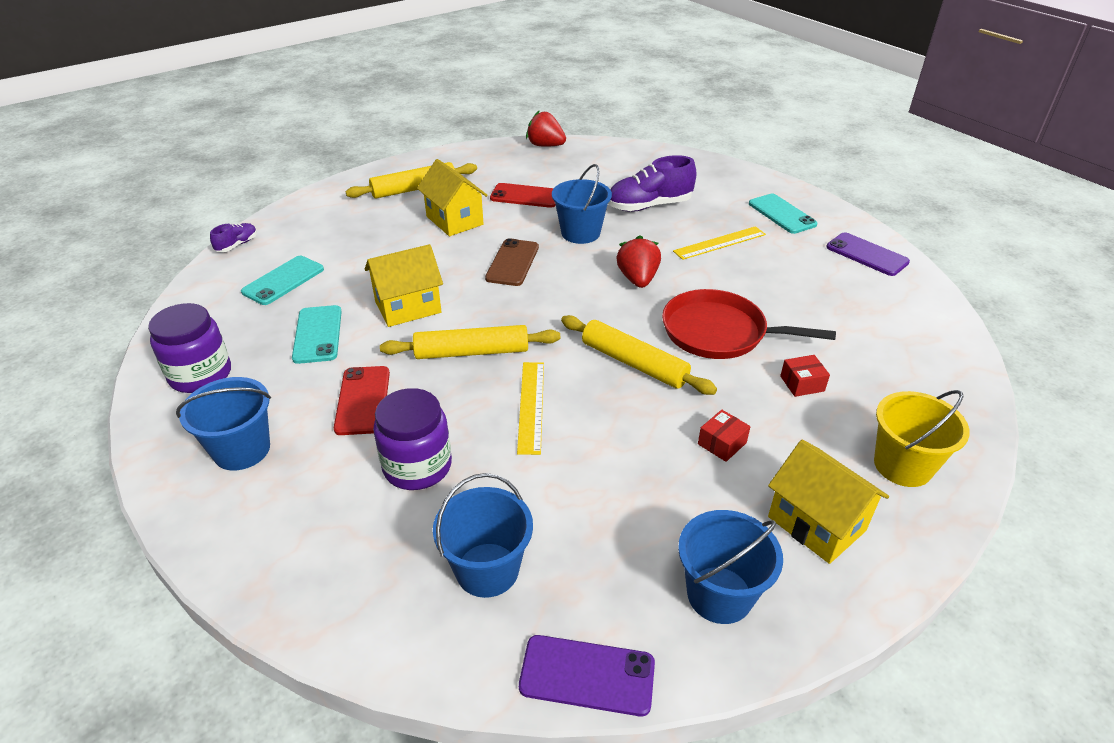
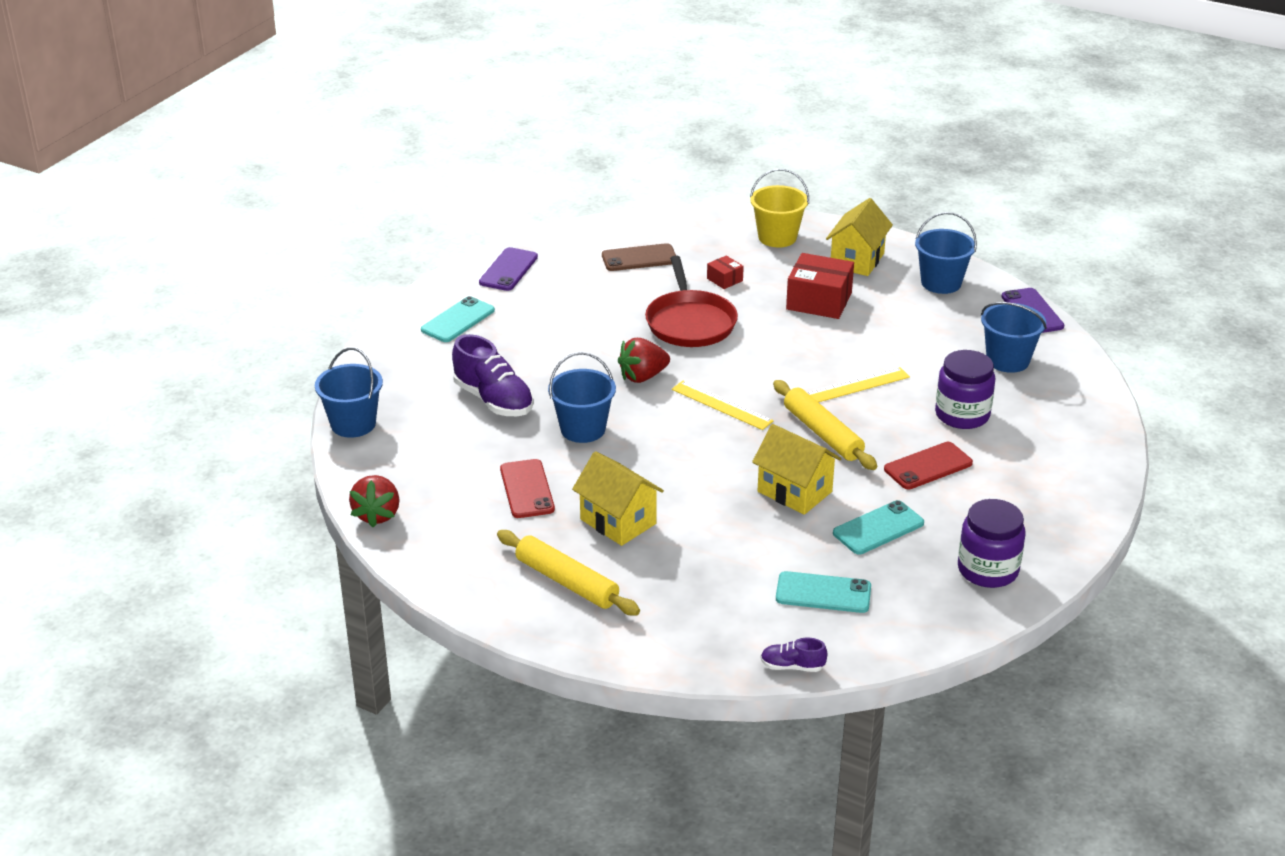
camera: 115 degrees left, 5 degrees down
blue bucket [176,377,271,471] -> blue bucket moved to [315,348,383,438]
yellow house [417,159,488,236] -> yellow house turned 75 degrees counterclockwise [572,451,664,546]
brown phone [485,238,539,286] -> brown phone moved to [602,243,676,271]
yellow rolling pin [561,315,717,395] -> none
yellow ruler [673,226,766,260] -> yellow ruler moved to [672,381,774,430]
red box [698,410,750,462] -> red box [786,253,854,319], size x2.02

